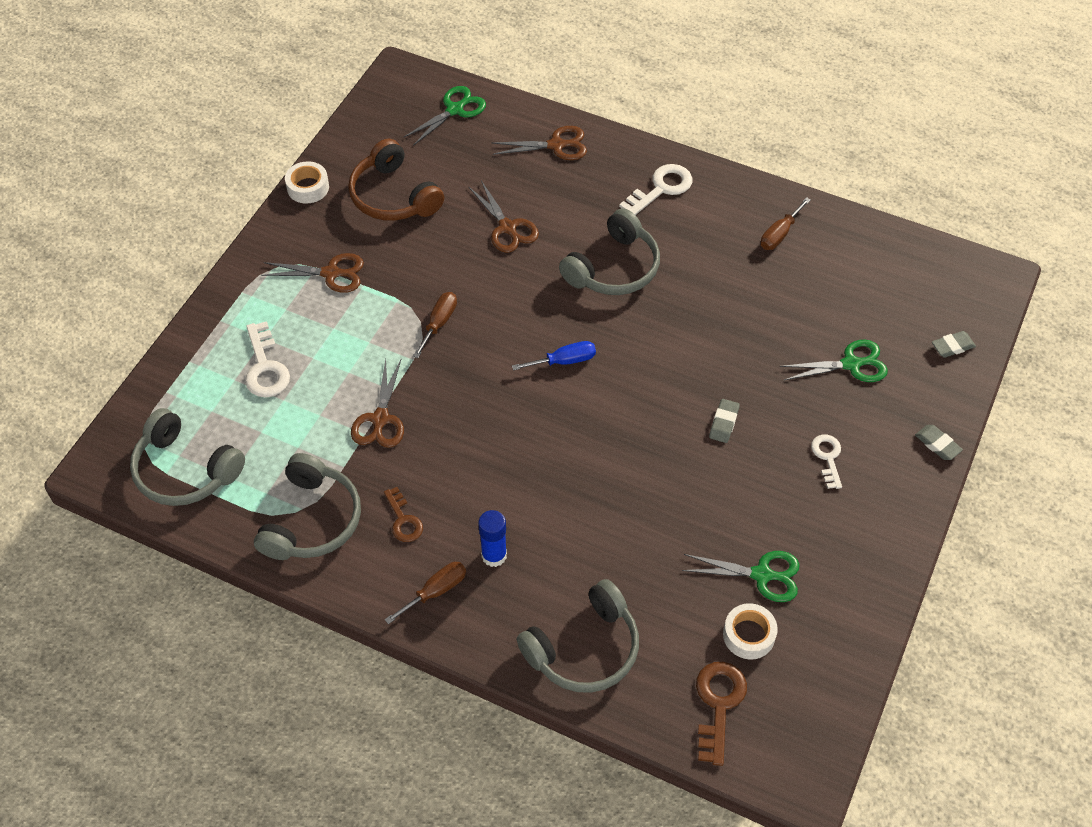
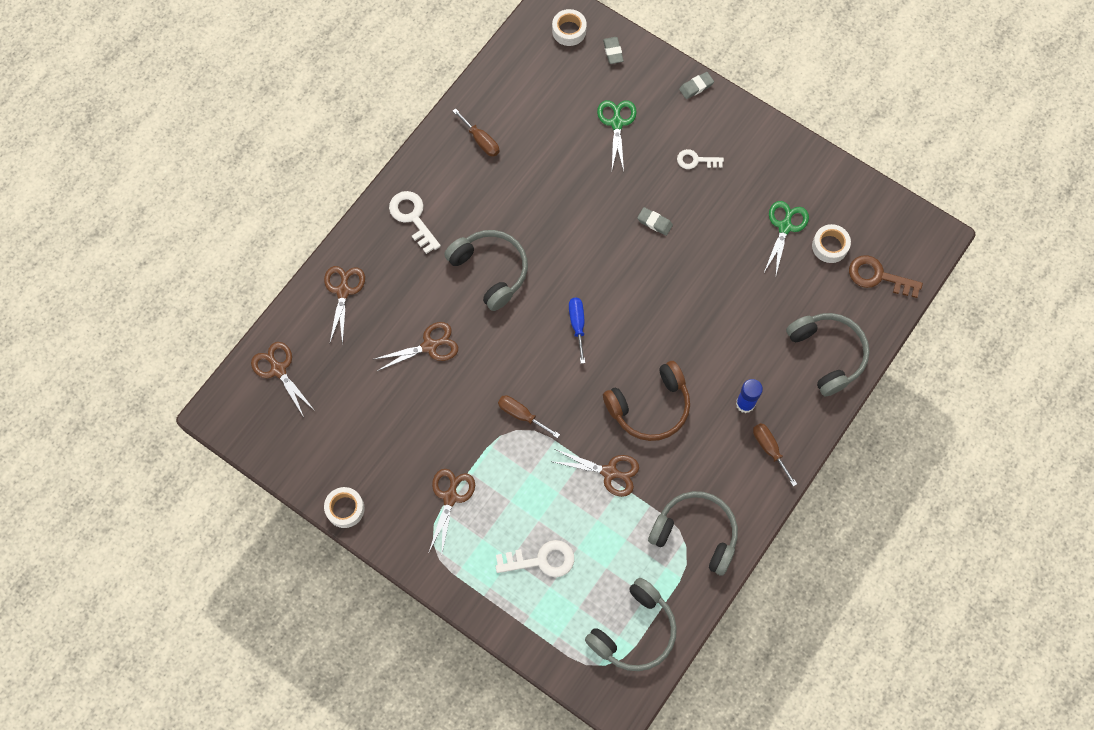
camera: 80 degrees left, 15 degrees up
brown headphones [348,139,444,221] -> brown headphones moved to [603,361,690,441]
brown key [384,487,423,542] -> none
green scissors [403,86,486,146] -> brown scissors [251,342,316,417]
none -> white tape [552,9,587,46]

